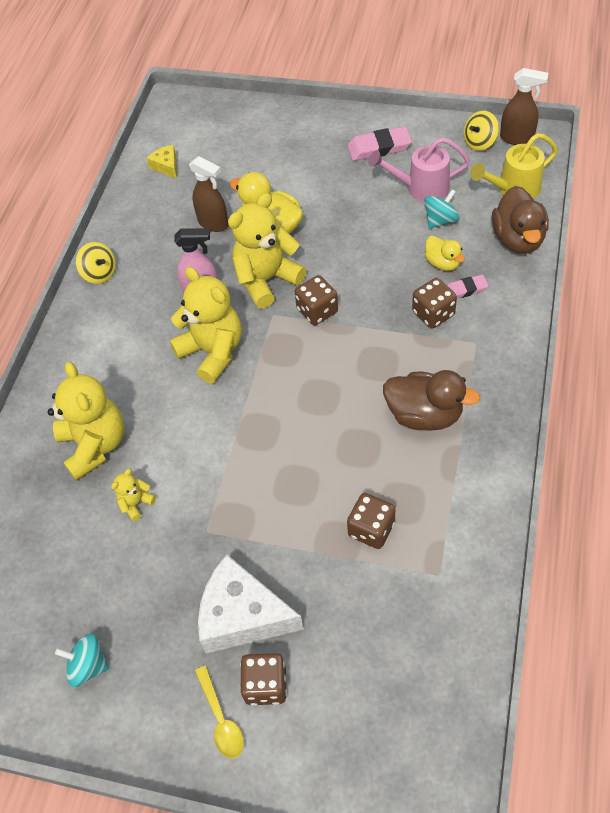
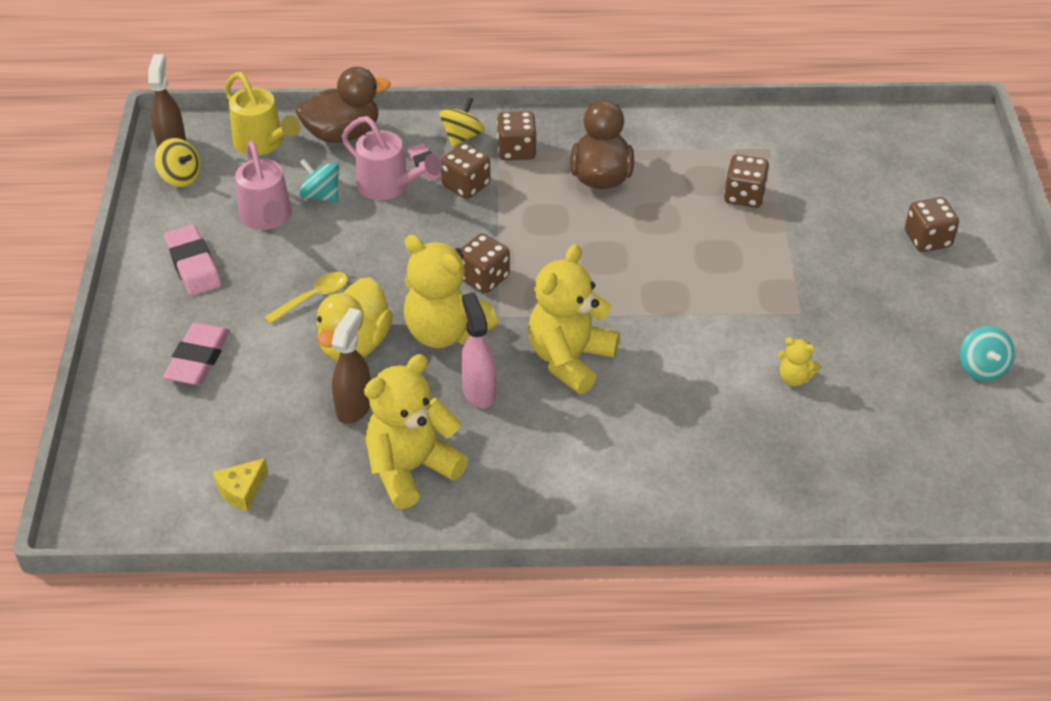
camera: 110 degrees left, 10 degrees down
yellow teddy bear [48,362,124,481] -> yellow teddy bear moved to [364,354,468,509]
yellow spinning top [76,242,116,284] -> yellow spinning top moved to [439,97,485,147]
yellow spoon [195,666,244,759] -> yellow spoon moved to [264,272,348,324]
white cheese [198,555,304,654] -> none
yellow duck [425,236,465,271] -> pink watering can [342,116,442,200]
none -> pink eraser [163,322,230,385]
none -> brown dice [497,111,537,160]

